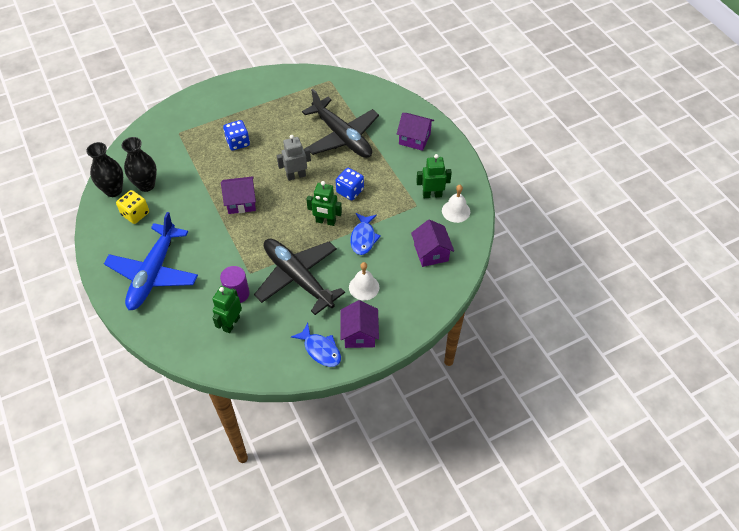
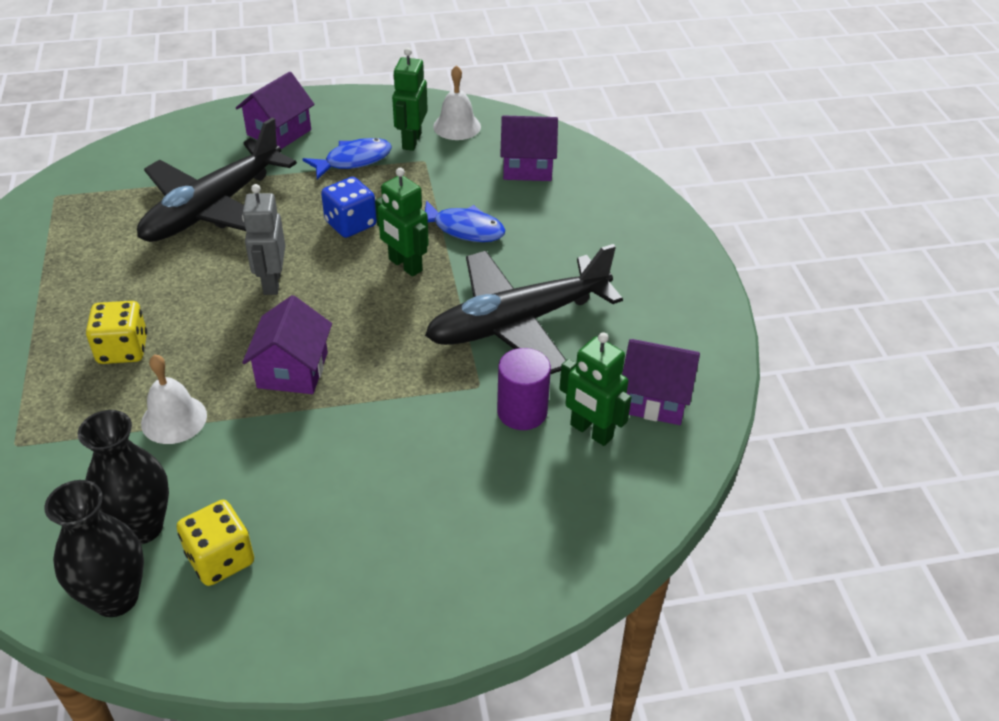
camera: 75 degrees left, 10 degrees down
blue plane [104,212,198,310] -> none
blue dice [223,120,250,151] -> yellow dice [86,301,147,364]
blue fish [291,323,341,367] -> blue fish moved to [303,138,392,180]
black plane [302,89,379,158] -> black plane turned 150 degrees clockwise [137,117,297,242]
green robot [306,181,342,226] -> green robot turned 105 degrees clockwise [375,168,429,277]
purple house [341,300,379,348] -> purple house moved to [622,339,700,425]
white bell [349,262,379,300] -> white bell moved to [141,354,207,444]

